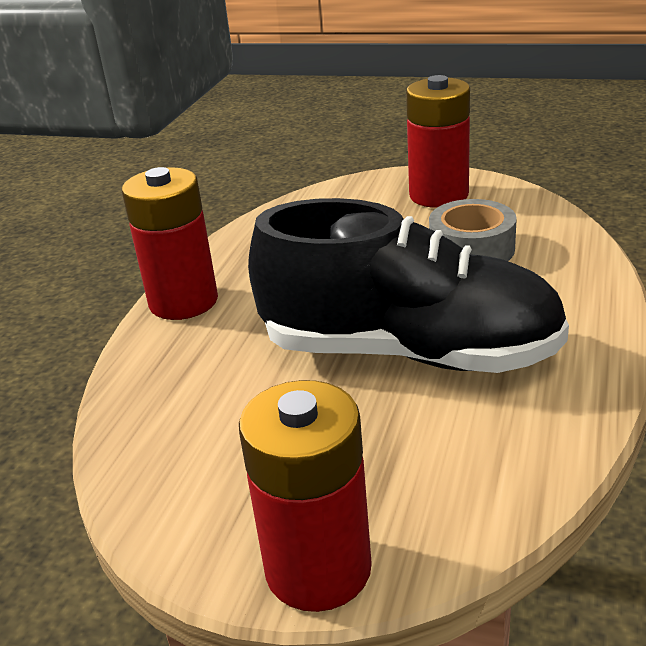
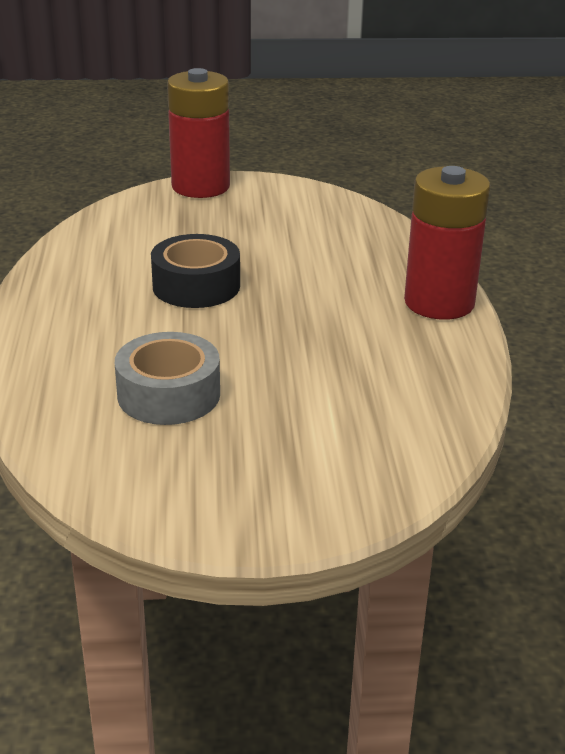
camera: 155 degrees right, 0 degrees up
black shoe [248,198,569,373] -> black tape [151,234,240,308]
red battery [406,75,470,208] -> none

